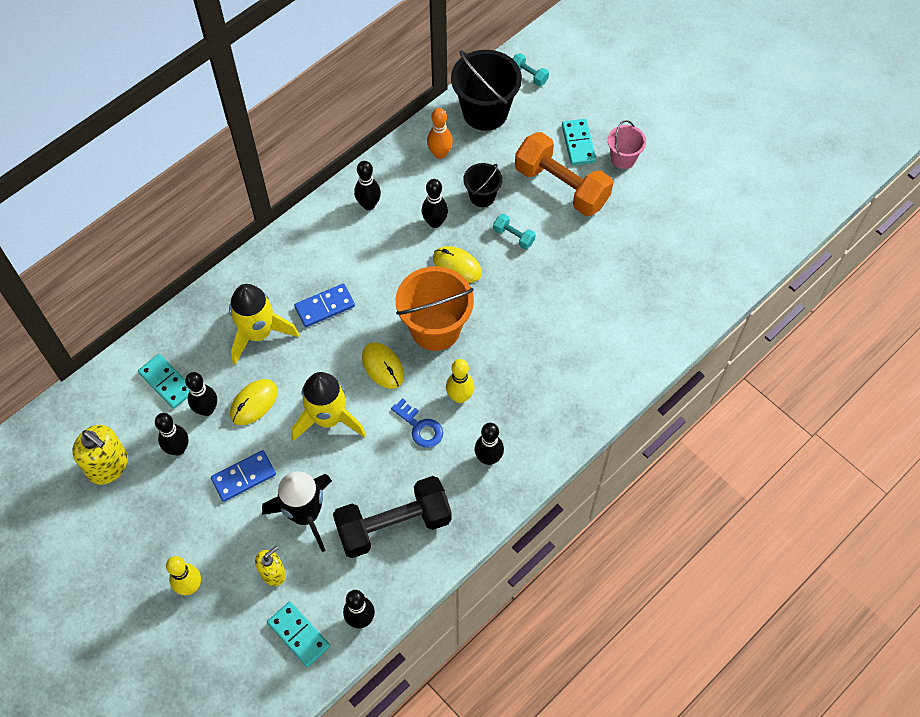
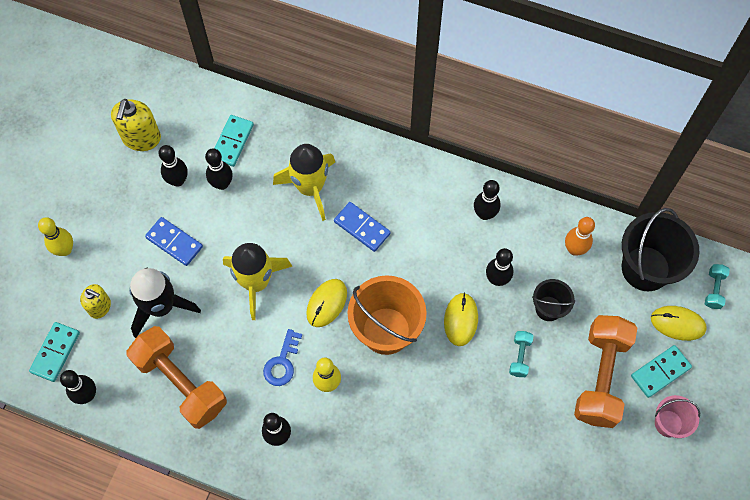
camera: 65 degrees right, 5 degrees up
yellow mouse [230,379,278,425] -> yellow mouse moved to [651,306,707,341]
black dumbbell [333,476,452,558] -> orange dumbbell [126,326,227,429]

